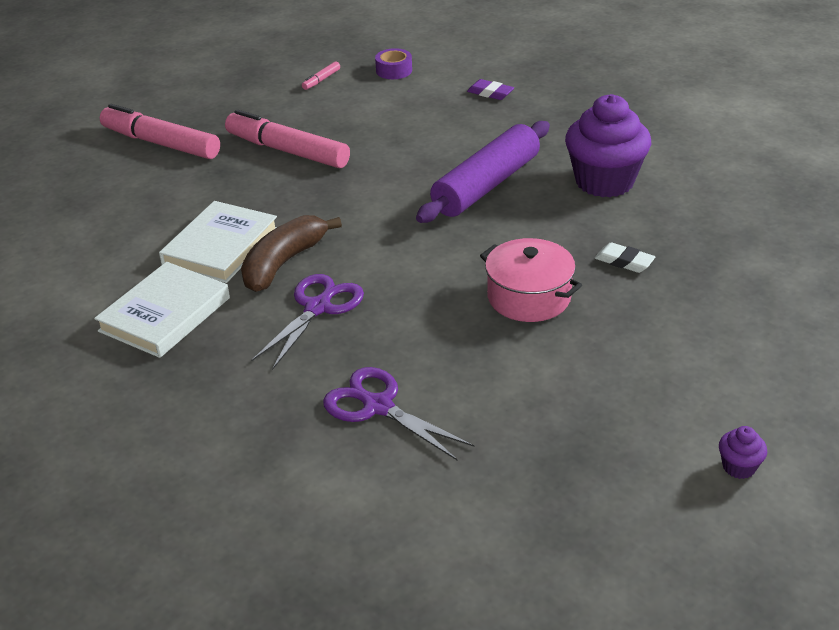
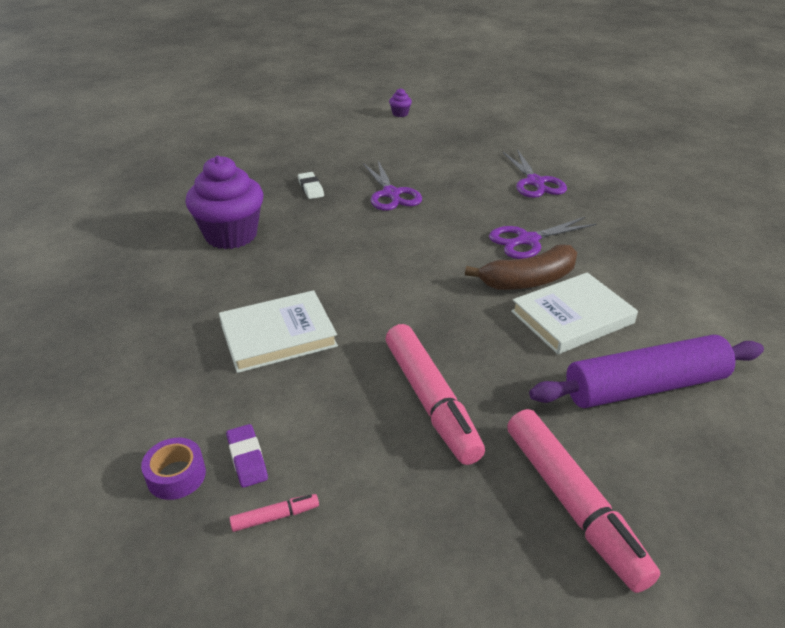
camera: 145 degrees left, 0 degrees up
white book [94,262,230,358] -> white book moved to [219,290,338,373]
purple rolling pin [416,121,550,223] -> purple rolling pin moved to [529,335,764,408]
purple eraser [467,79,514,100] -> purple eraser moved to [226,424,268,488]
pink pot [480,238,582,322] -> purple scissors [363,161,422,211]

